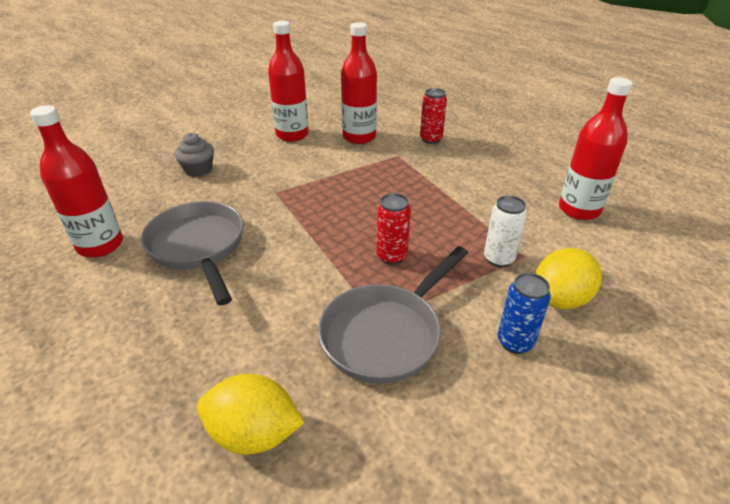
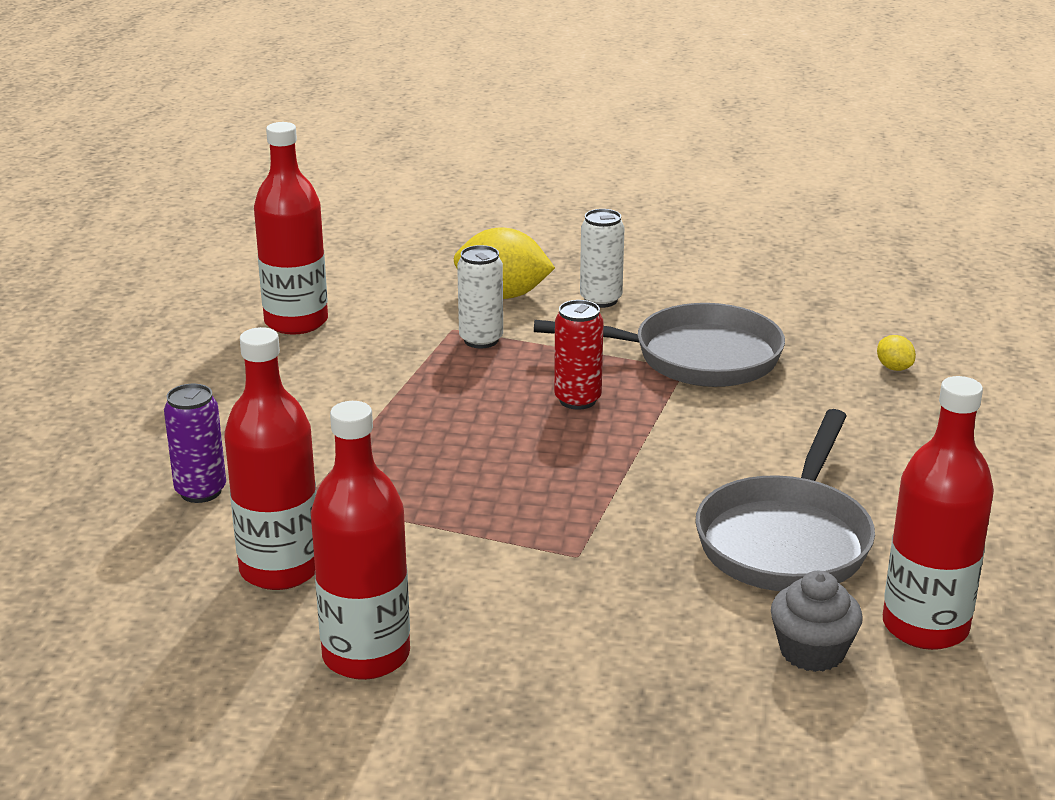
camera: 130 degrees left, 10 degrees down
grey cupcake [175,133,214,177] -> grey cupcake moved to [771,571,863,672]
yellow lemon [197,373,304,455] -> yellow lemon [877,335,916,371], size x0.45
red can [420,88,447,144] -> purple can [164,384,226,503]
blue can [498,273,551,354] -> white can [580,209,625,308]

